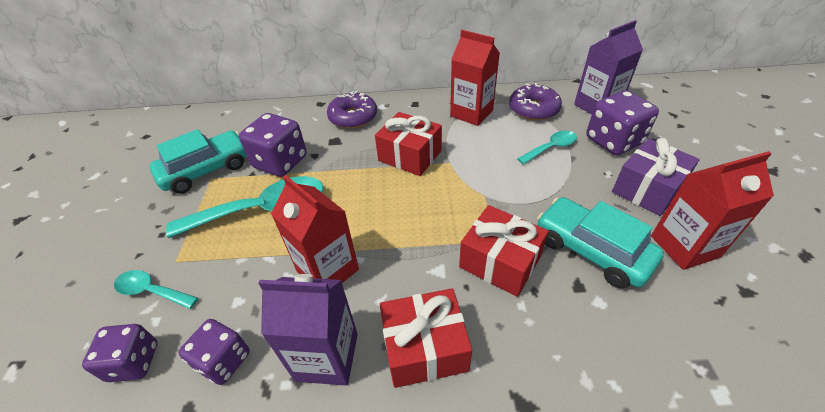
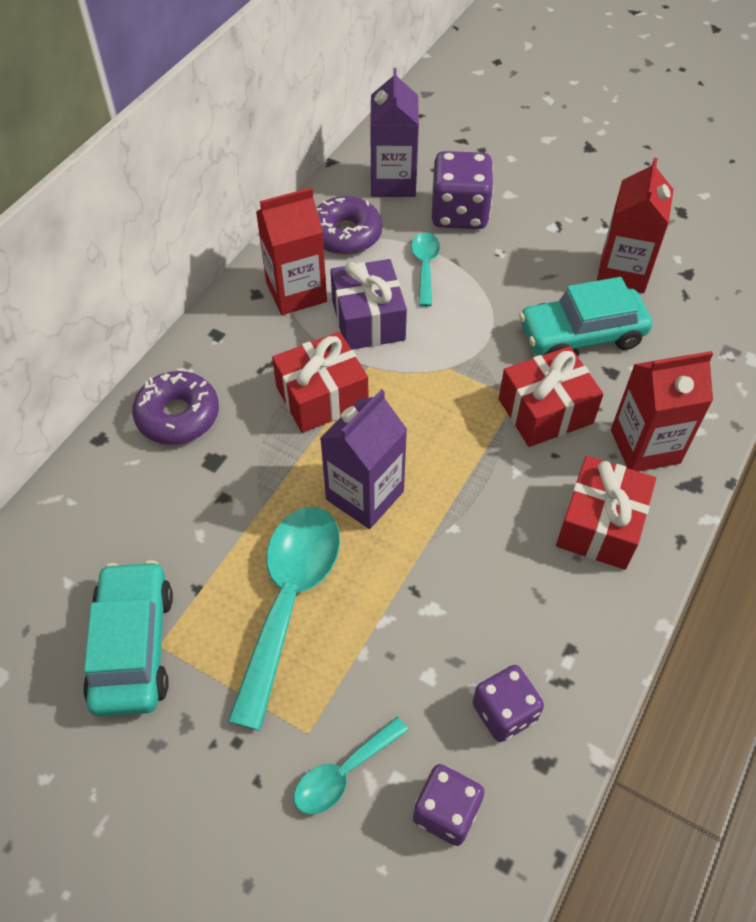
camera: 60 degrees left, 10 degrees up
purple dice [239,113,307,177] -> none
purple carton [258,274,358,386] -> purple carton moved to [320,389,407,529]
red carton [271,175,359,283] -> red carton moved to [611,351,713,472]
purple gift [612,138,700,216] -> purple gift moved to [330,259,407,350]

